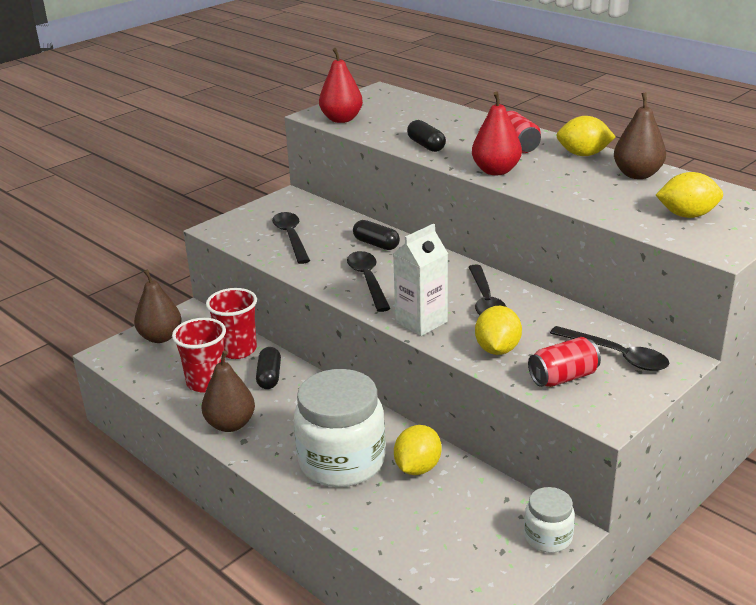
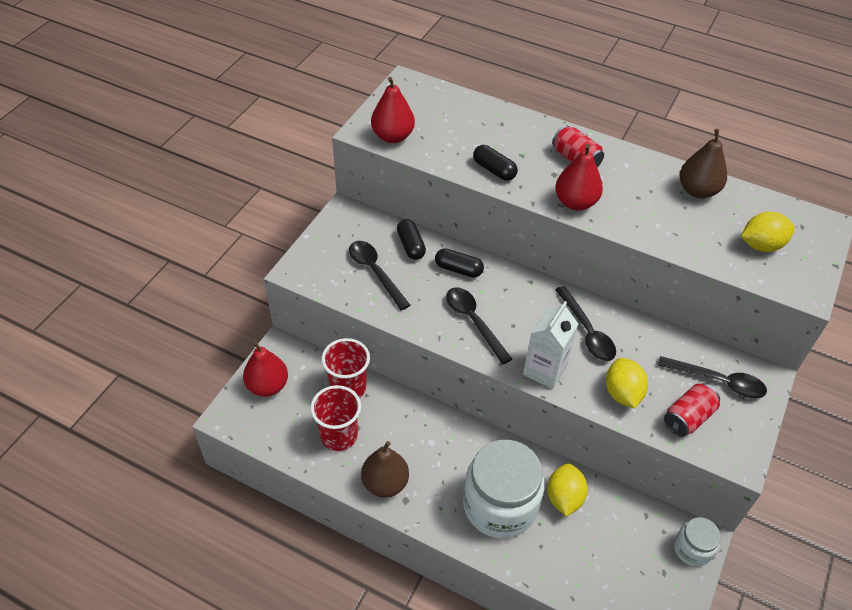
camera: 20 degrees left, 20 degrees up
brown pear [134,269,182,343] -> red pear [243,341,288,397]
black capsule [256,347,281,389] -> black capsule moved to [397,219,426,260]
yellow lemon [556,116,616,156] -> none

